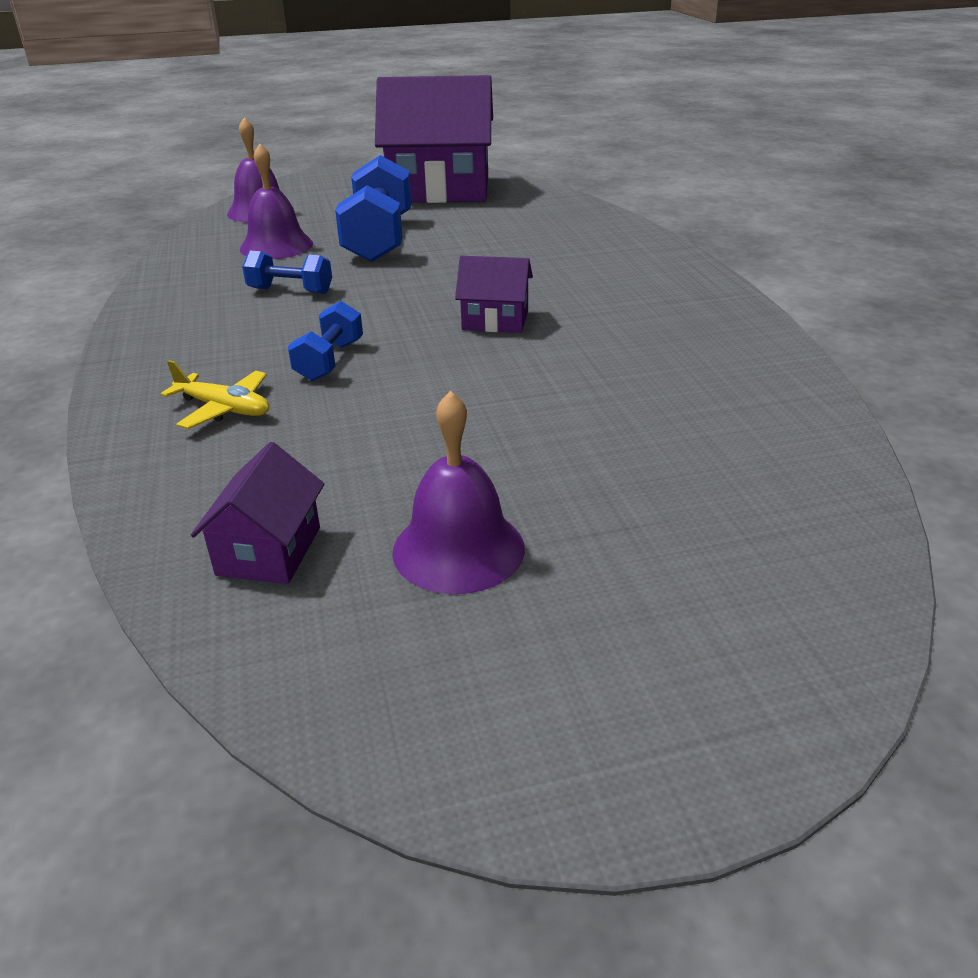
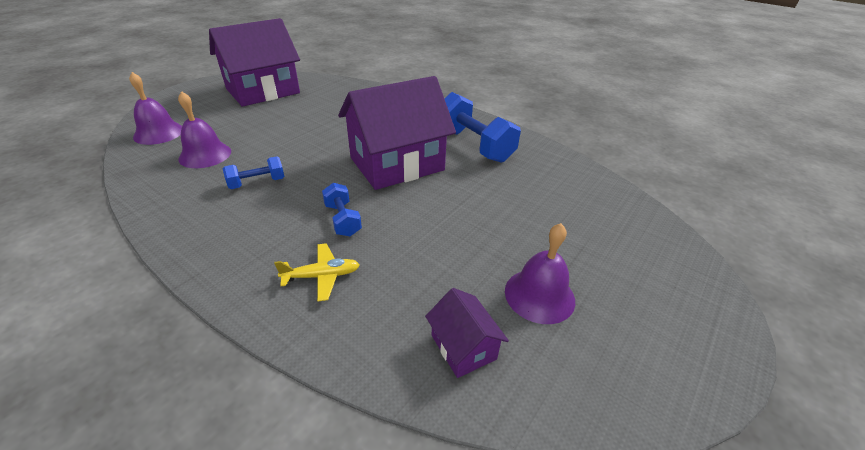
camera: 40 degrees left, 5 degrees up
blue dumbbell [335,155,412,262] -> blue dumbbell moved to [444,92,521,163]
purple house [455,256,533,333] -> purple house [338,76,456,190], size x2.24

